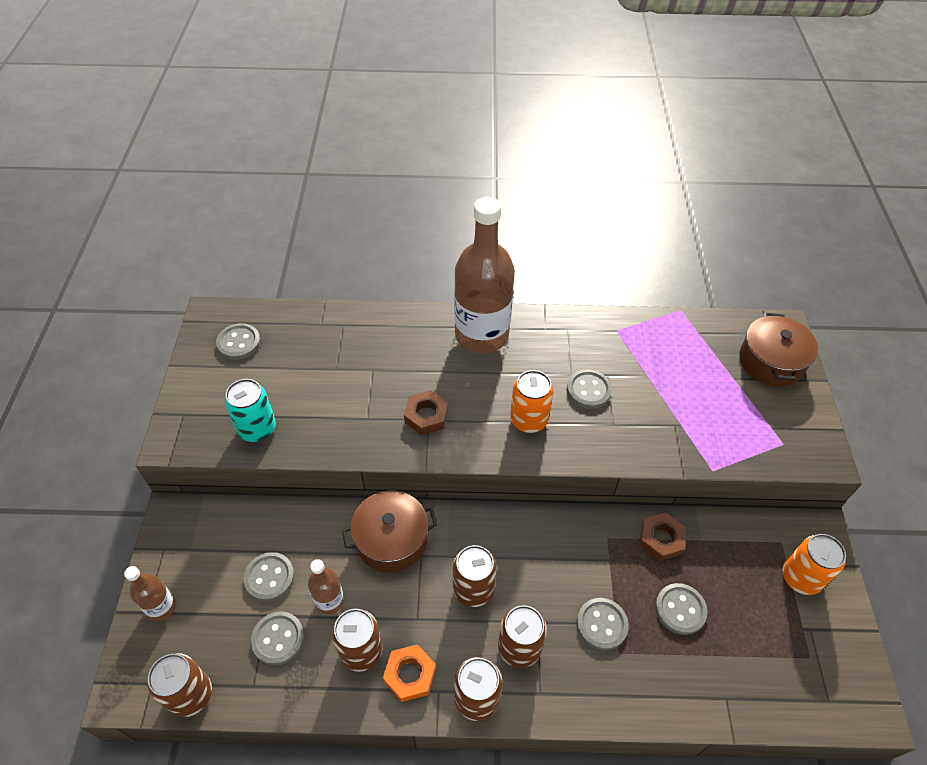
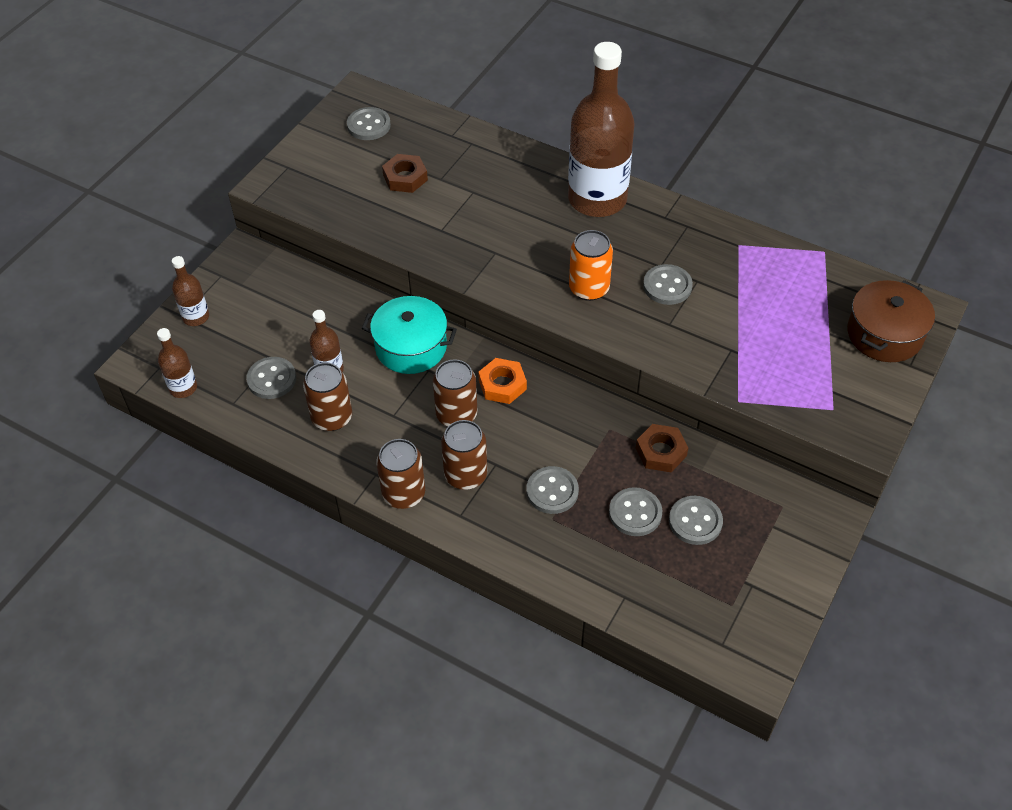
camera: 30 degrees right, 0 degrees up
brown can [147,653,212,717] -> brown bottle [157,328,197,398]
turquoise can [225,379,276,442] -> none
grey button [243,552,294,602] -> grey button moved to [669,496,723,545]
brown pot [342,490,438,572] -> turquoise pot [362,296,457,374]
orange nut [383,644,436,702] -> orange nut moved to [478,358,527,404]
brown nut [404,390,448,435] -> brown nut moved to [382,154,428,193]
orange can [783,534,846,595] -> none

